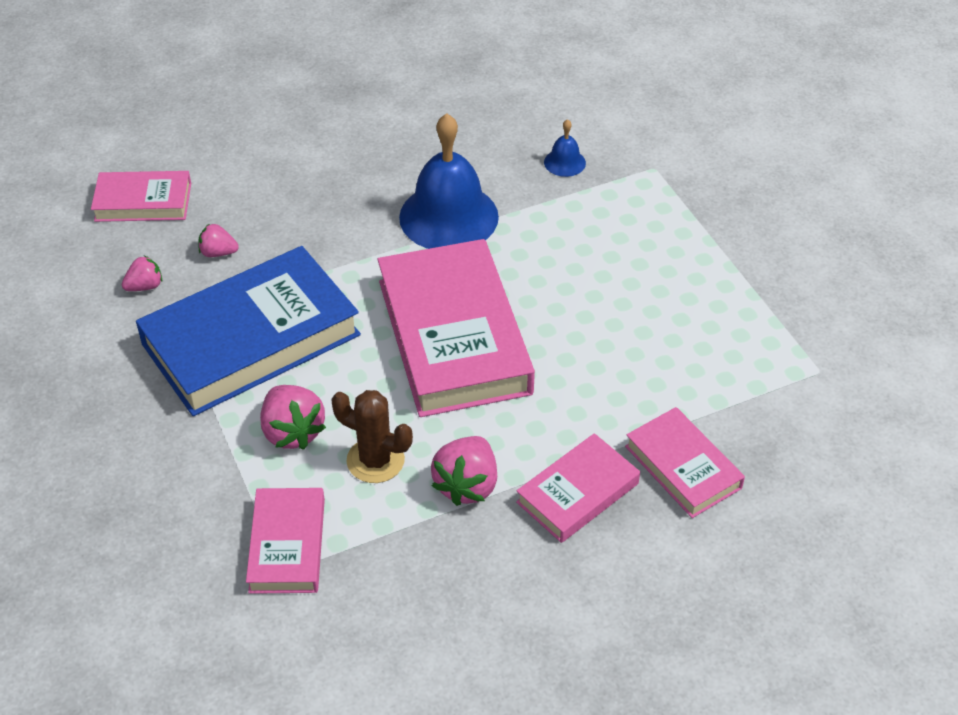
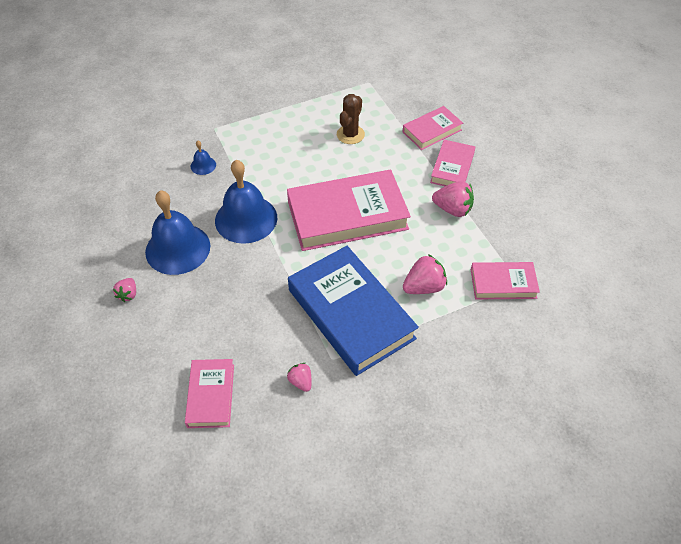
camera: 90 degrees left, 5 degrees up
pink strawberry [198,223,239,257] -> pink strawberry moved to [113,278,136,302]
brown cactus [331,390,413,483] -> brown cactus moved to [337,94,365,144]
pink book [516,433,640,543] -> pink book turned 60 degrees clockwise [430,140,475,186]
none -> blue bell [145,190,210,275]

